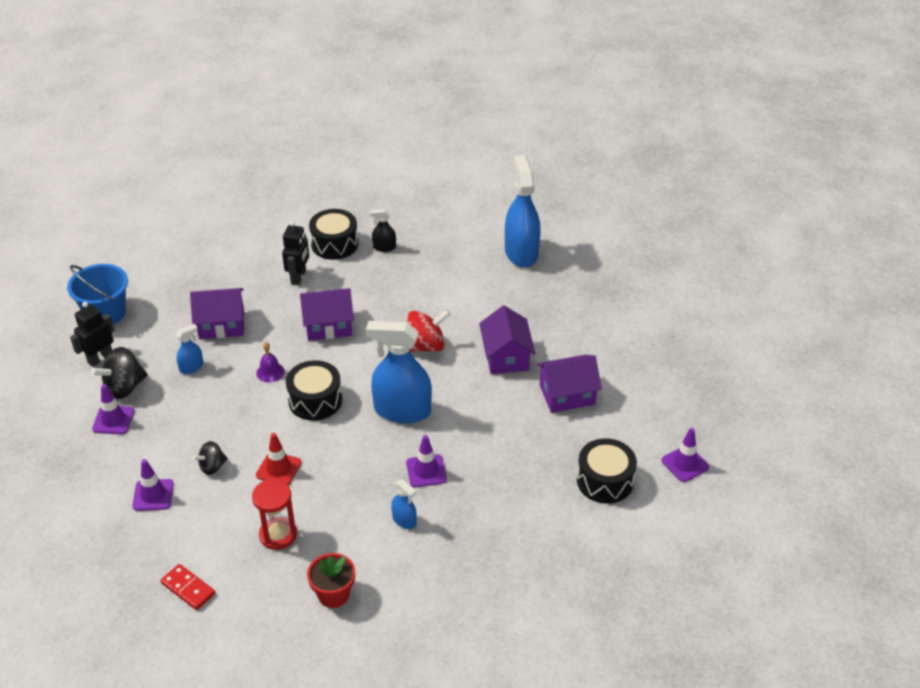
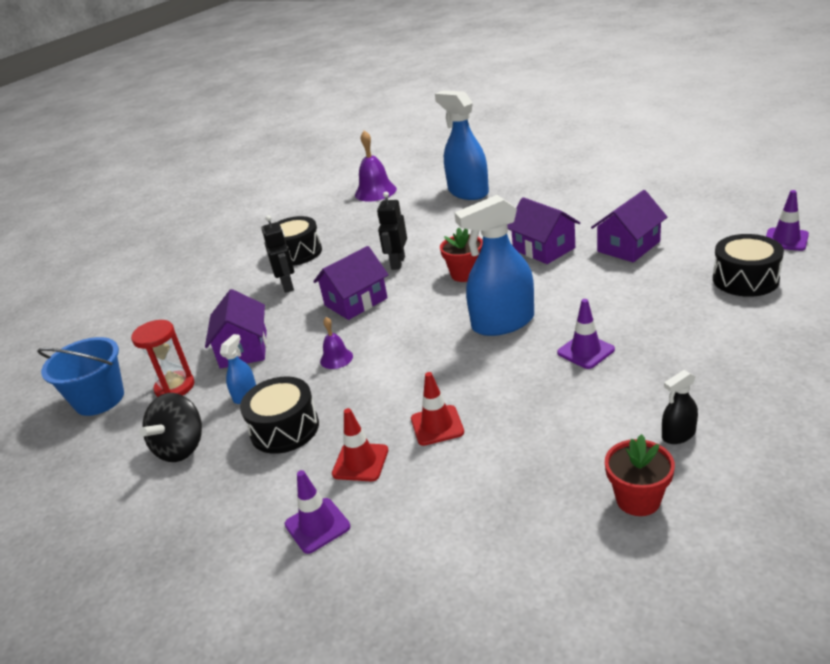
camera: 25 degrees left, 10 degrees down
black robot [70,302,115,367] -> black robot moved to [377,192,407,270]
purple traffic cone [92,384,134,434] -> none
red domino [161,564,215,610] -> none
purple house [190,288,244,339] -> purple house turned 60 degrees counterclockwise [205,289,267,369]
black spinning top [192,441,227,475] -> red traffic cone [332,408,388,481]
red hourglass [252,479,297,550] -> red hourglass moved to [131,320,195,397]
black drum [286,360,342,421] -> black drum moved to [240,376,319,454]
black spray bottle [370,209,396,252] -> black spray bottle moved to [662,370,698,444]
blue spray bottle [391,479,417,529] -> none
red spinning top [407,309,451,352] -> red flower pot [440,227,483,282]
none -> purple bell [355,130,397,201]

